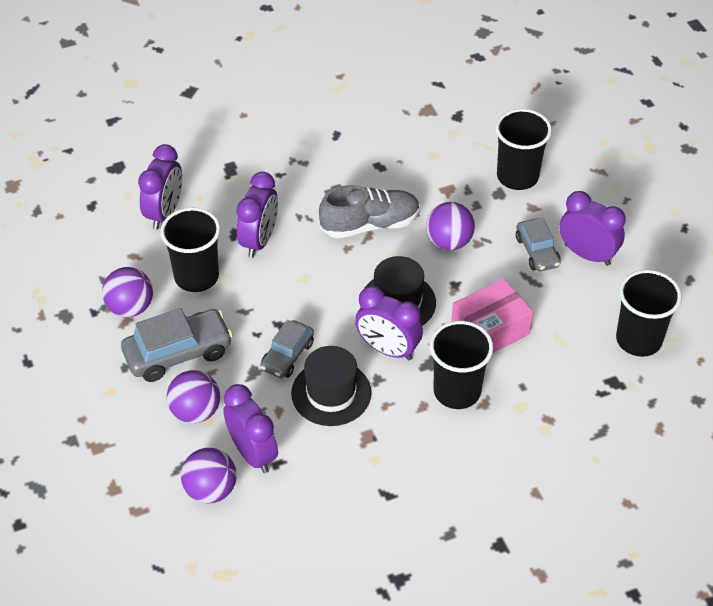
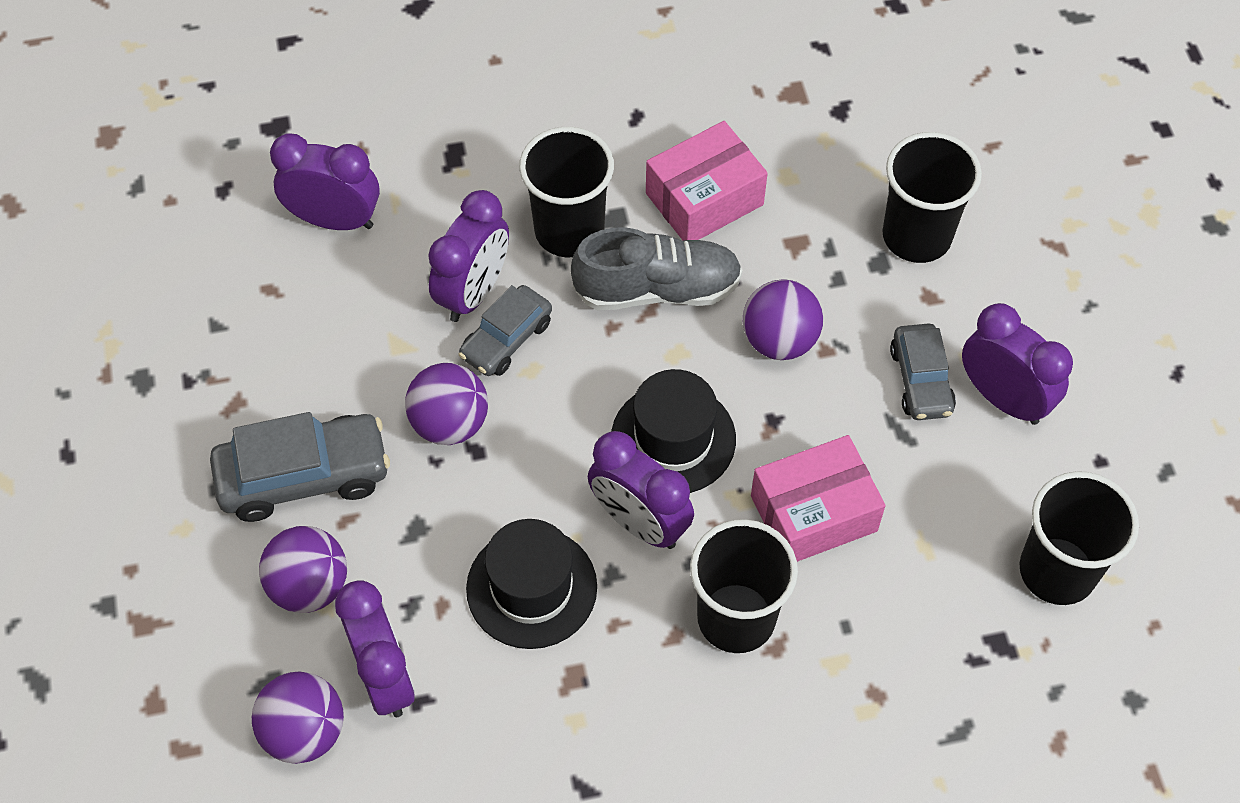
camera: 10 degrees right, 10 degrees up
purple ball [102,267,153,317] -> purple ball moved to [405,363,488,445]
purple clock [138,144,182,230] -> purple clock turned 105 degrees counterclockwise [270,133,380,230]
black cup [160,207,221,292] -> black cup moved to [519,127,614,257]
grey car [260,320,314,378] -> grey car moved to [458,285,552,376]
none -> pink box [646,121,768,240]

